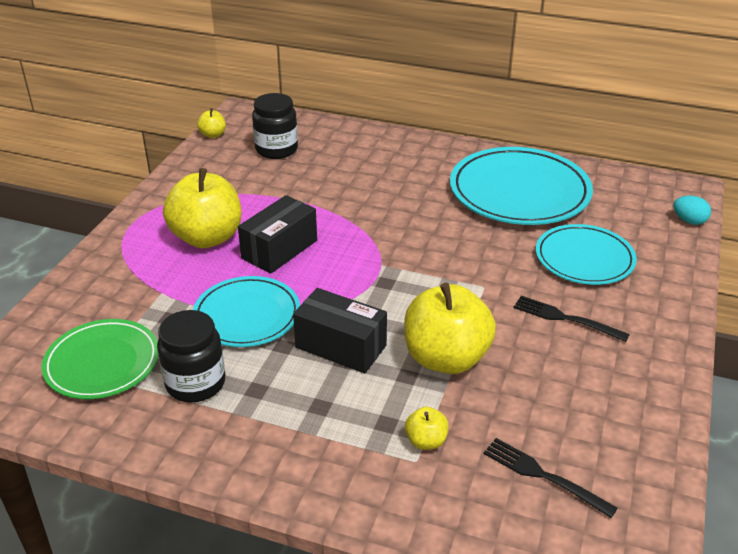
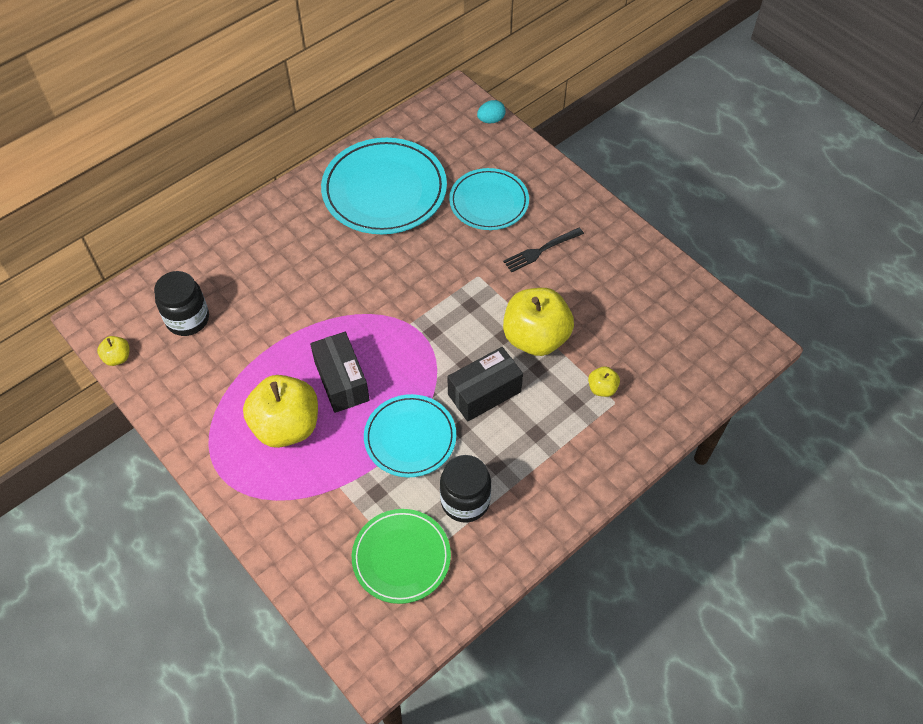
camera: 60 degrees left, 20 degrees up
black fork [484,438,618,518] -> none

